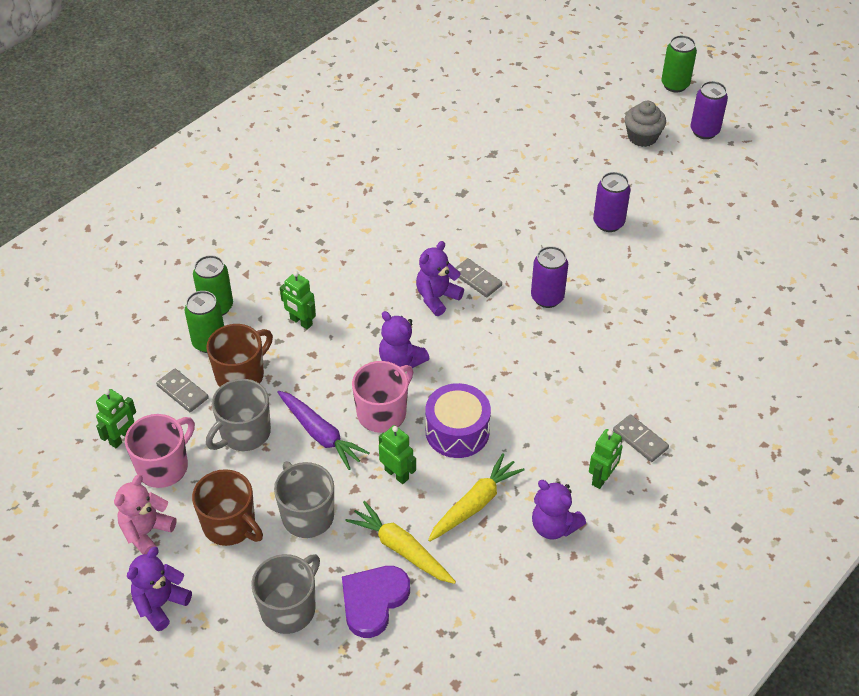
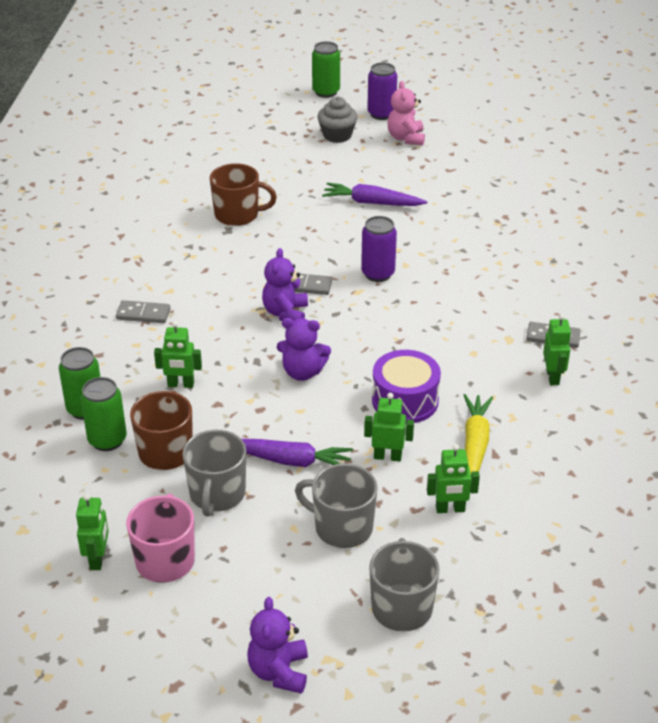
camera: 35 degrees left, 10 degrees down
pink teddy bear [114,475,176,554] -> pink teddy bear moved to [387,81,425,145]
grey domino [156,368,209,412] -> grey domino moved to [116,300,171,323]
brown mug [192,469,263,546] -> brown mug moved to [210,163,277,226]
purple heart [342,566,410,638] -> none
yellow carrot [345,501,456,584] -> green robot [427,444,480,513]
pink mug [352,361,413,433] -> none
purple teddy bear [532,480,586,539] -> none
purple can [593,172,630,232] -> purple carrot [322,183,427,206]

